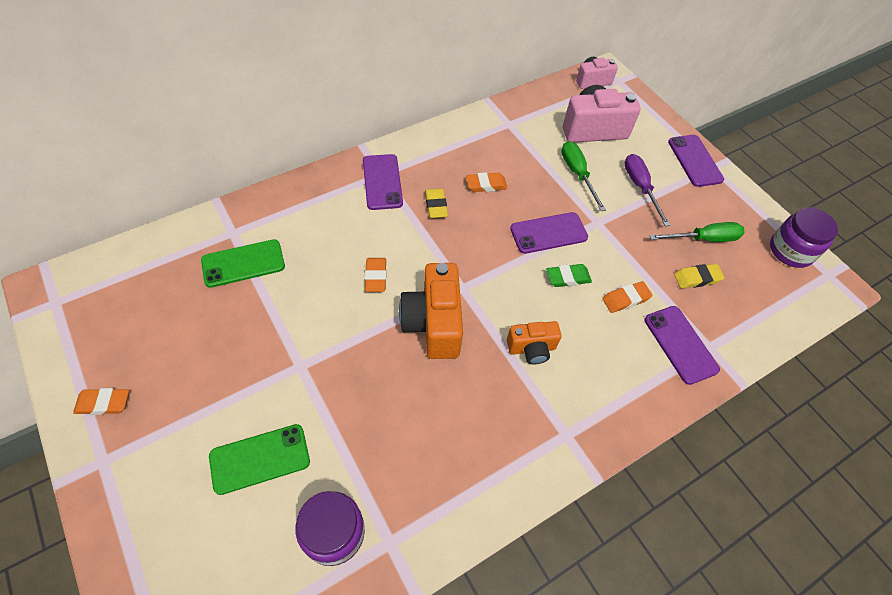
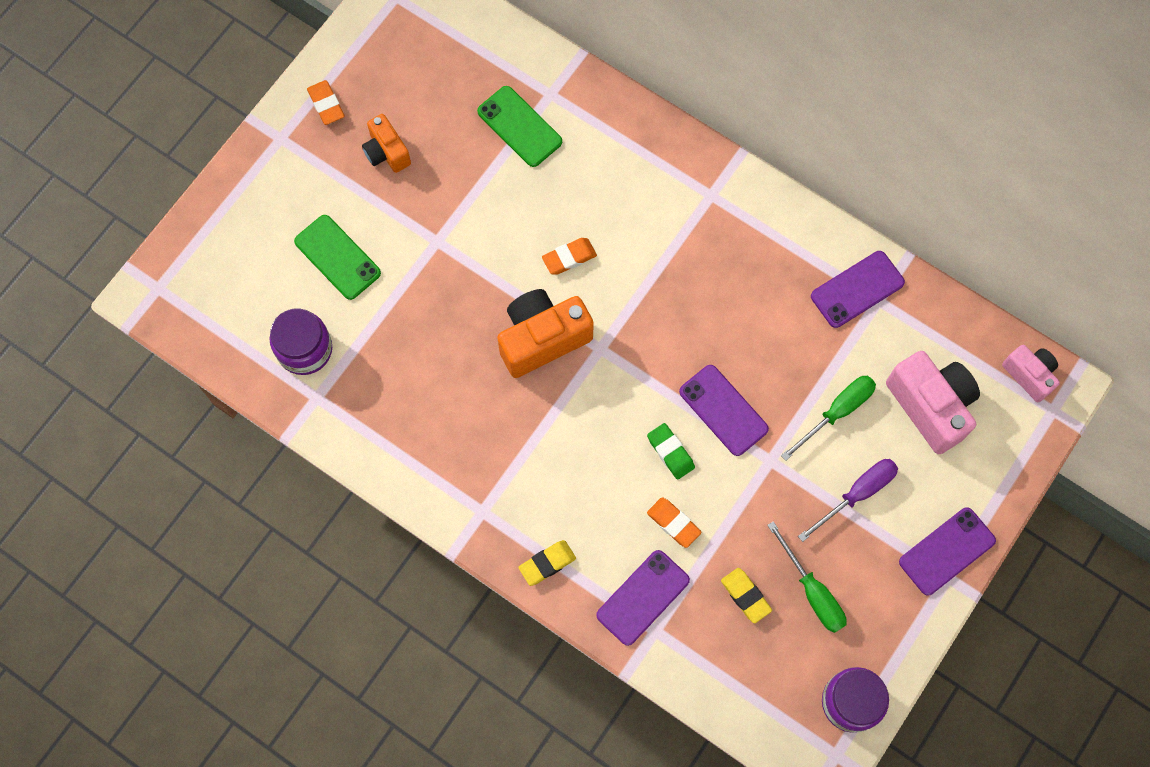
camera: 70 degrees right, 15 degrees up
purple phone [363,154,403,210] -> purple phone moved to [811,251,905,328]
yellow eraser [425,189,448,218] -> yellow eraser moved to [518,540,576,586]
orange eraser [466,172,508,192] -> none
orange camera [507,321,562,365] -> orange camera moved to [362,114,411,173]

